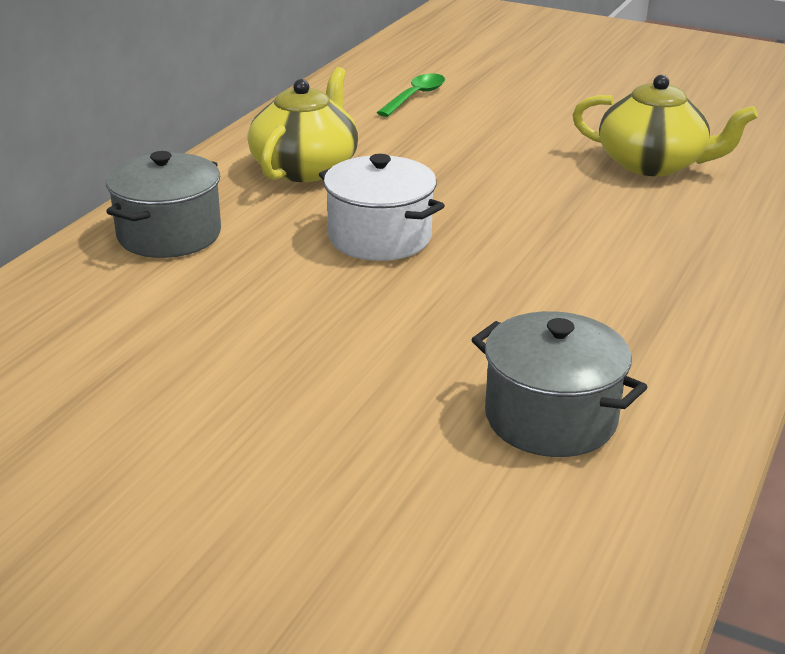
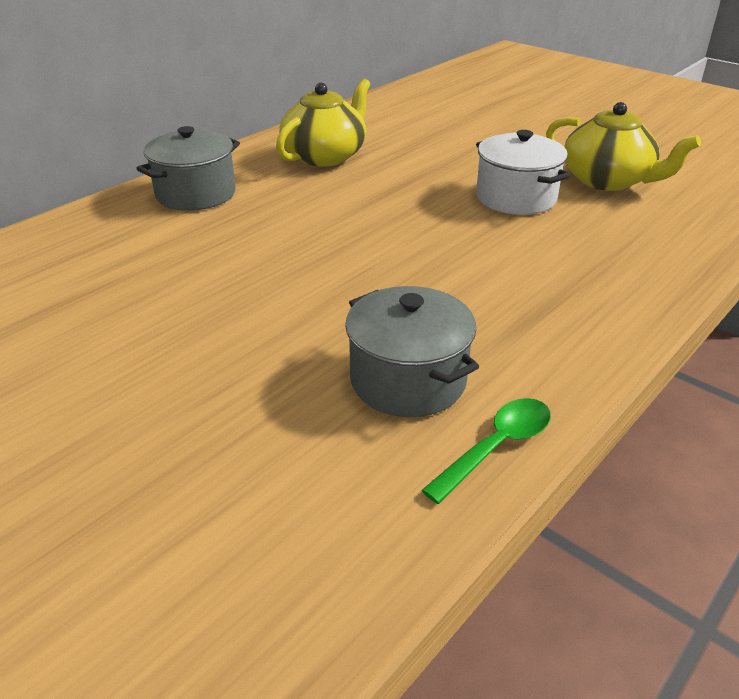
camera: 15 degrees right, 5 degrees up
white pot [319,154,445,261] -> white pot moved to [476,130,571,215]
green spoon [377,73,445,117] -> green spoon moved to [421,398,551,504]

